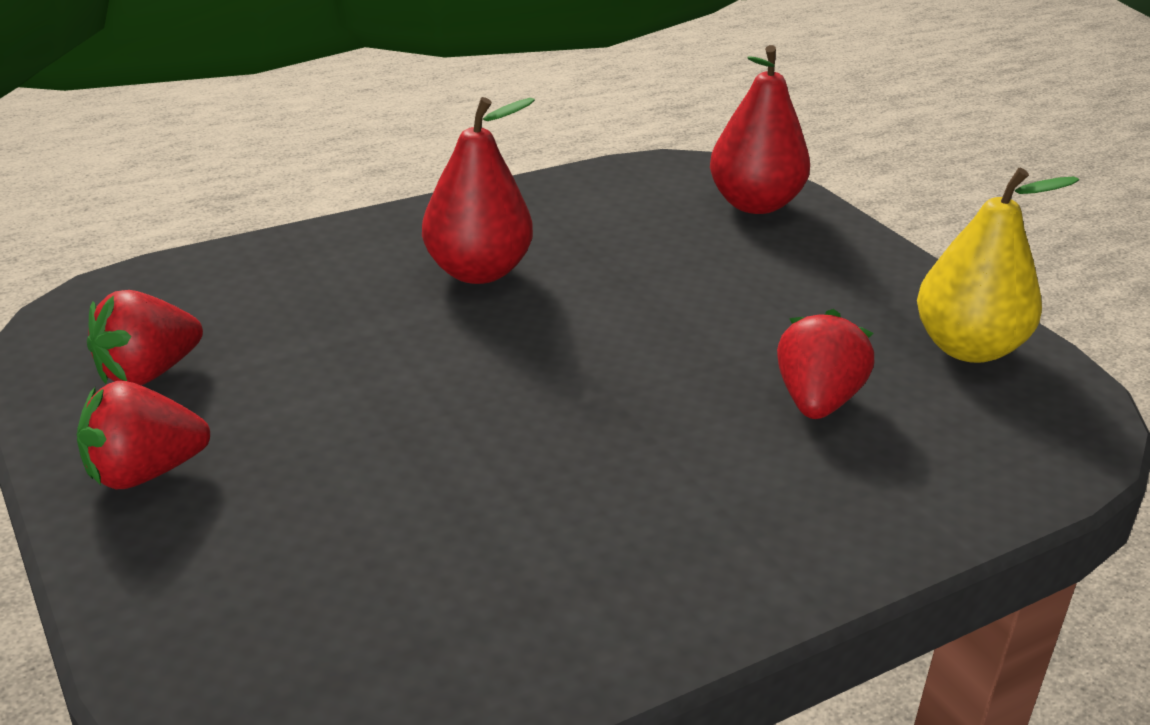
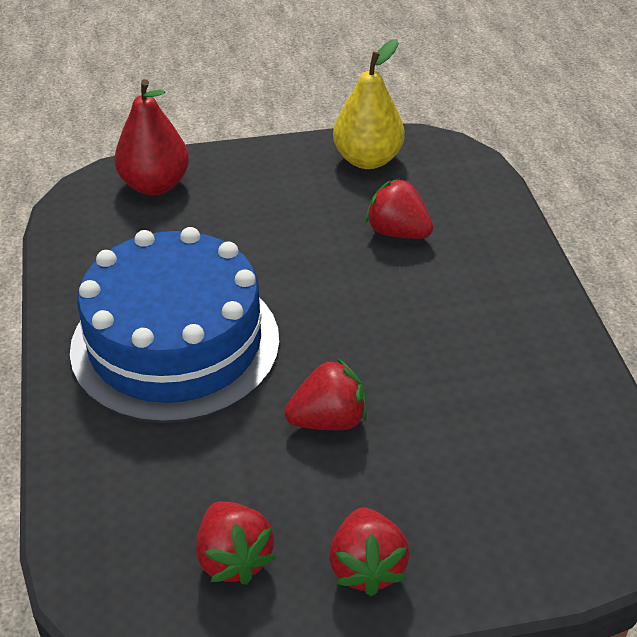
camera: 70 degrees left, 10 degrees up
red pear [422,97,535,284] -> blue cake [70,227,279,423]
none -> red strawberry [284,358,367,430]

